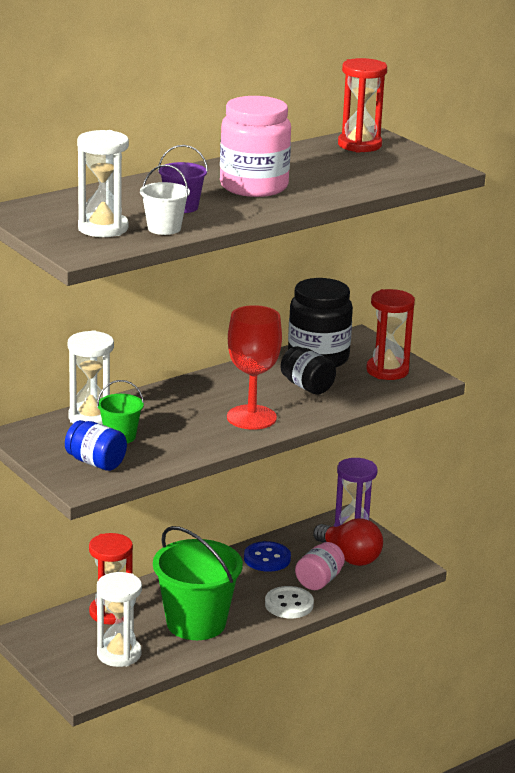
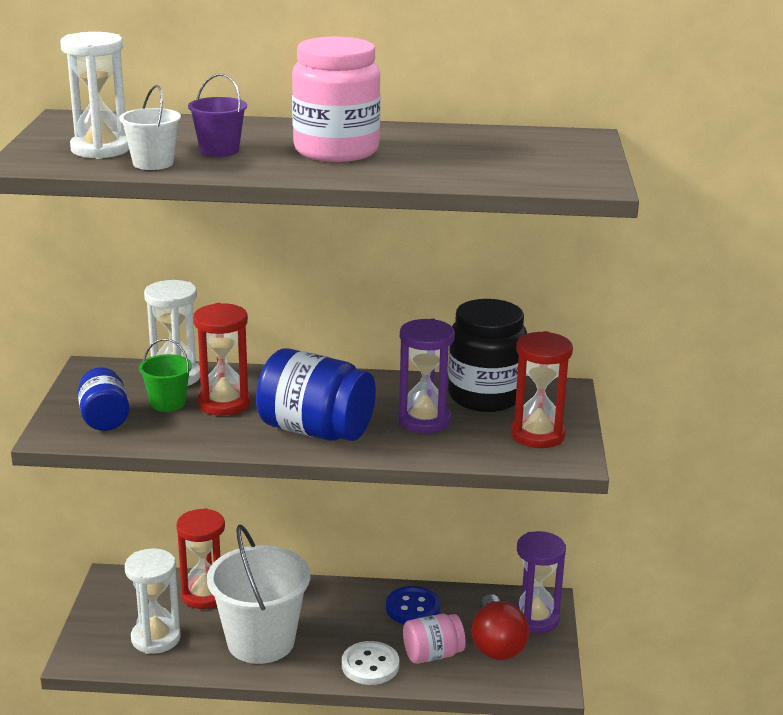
camera: 40 degrees right, 0 degrees up
green bucket [153,526,243,640] -> white bucket [207,525,310,664]
red goblet [227,305,282,430] -> blue jar [256,348,376,441]
black jar [280,346,336,395] -> purple hourglass [398,319,455,433]
red hourglass [338,58,387,153] -> red hourglass moved to [193,303,251,416]

